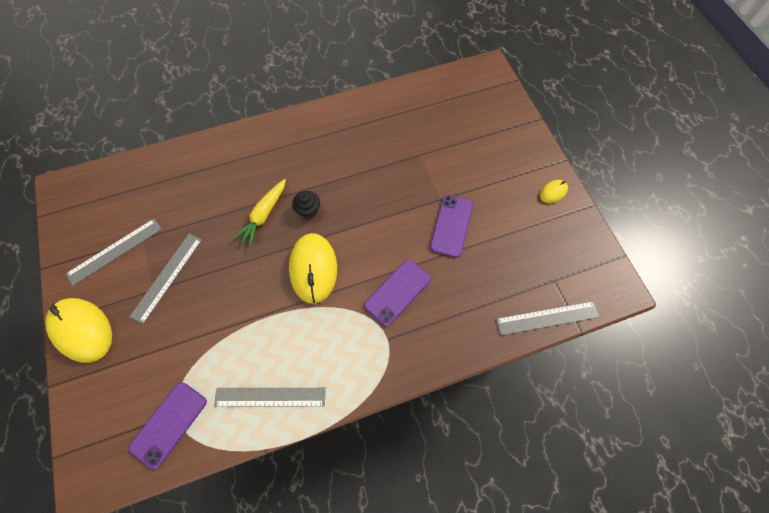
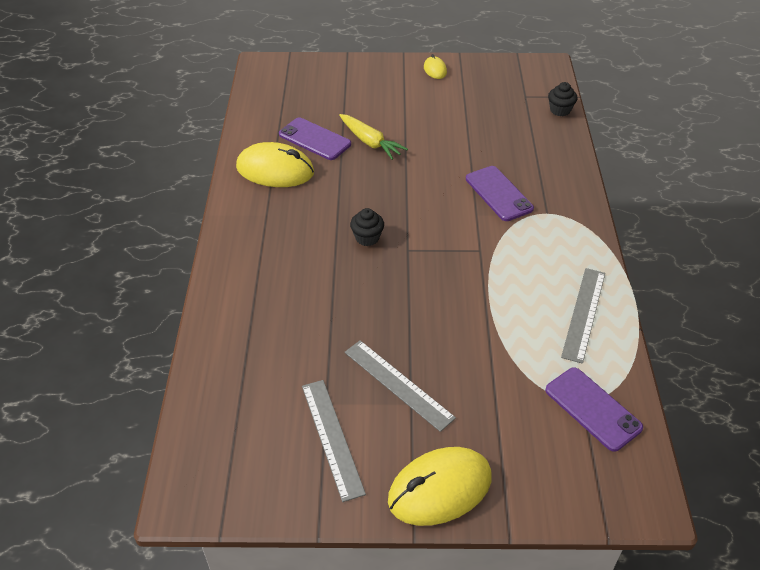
camera: 70 degrees left, 20 degrees down
yellow carrot [233,179,286,248] -> yellow carrot moved to [339,114,408,160]
yellow mouse [289,233,337,304] -> yellow mouse moved to [236,142,314,187]
purple phone [430,195,473,258] -> purple phone moved to [279,117,351,160]
grey ruler [496,301,600,335] -> black cupcake [548,82,577,116]

